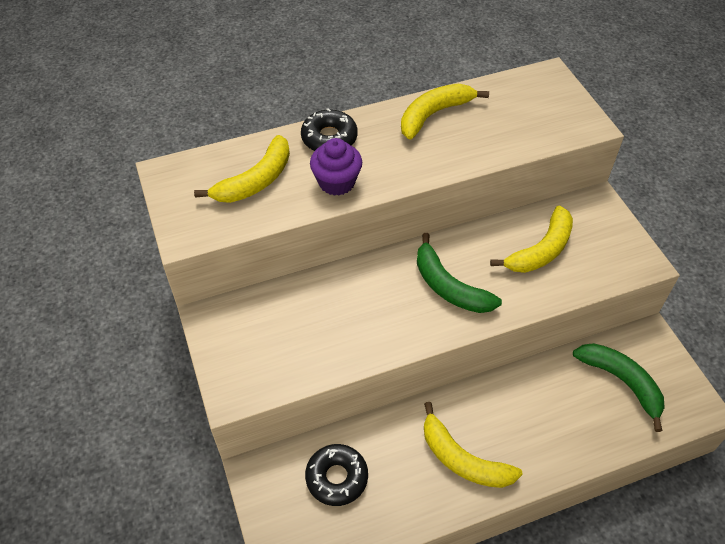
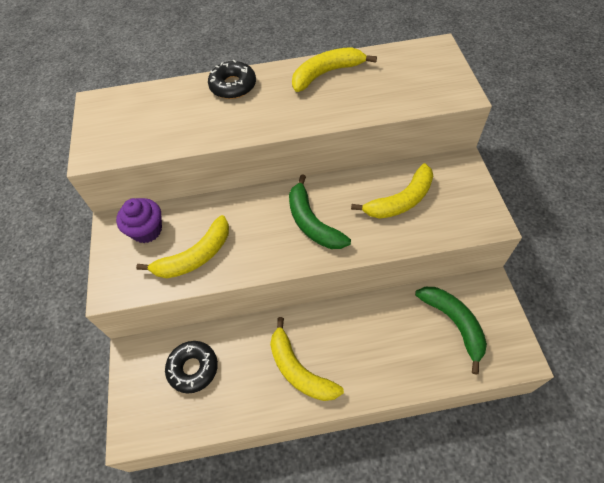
camera: 15 degrees right, 5 degrees up
yellow banana [194,135,290,203] -> yellow banana moved to [136,215,229,278]
purple cupcake [310,138,362,196] -> purple cupcake moved to [116,198,162,243]

